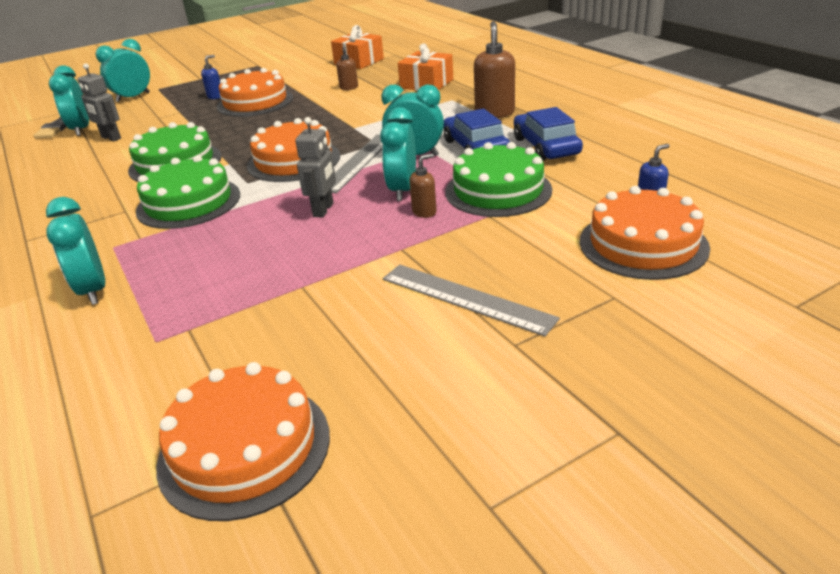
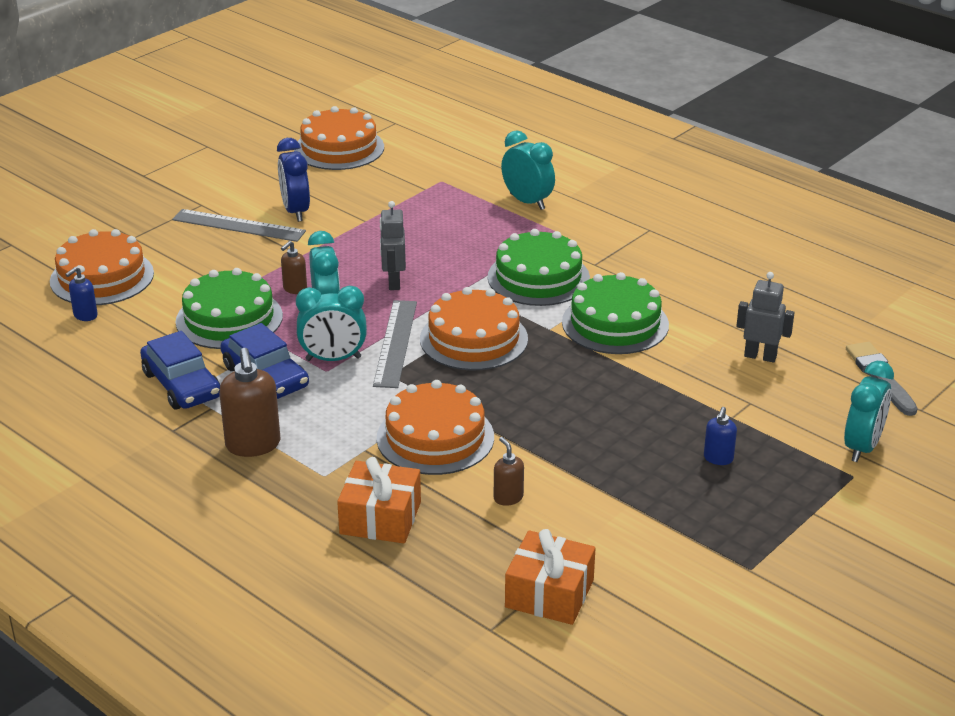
camera: 160 degrees right, 0 degrees up
turquoise clock [49,65,89,136] -> none
orange cake [217,68,293,117] -> orange cake moved to [377,380,494,475]
none -> blue clock [277,138,310,222]

